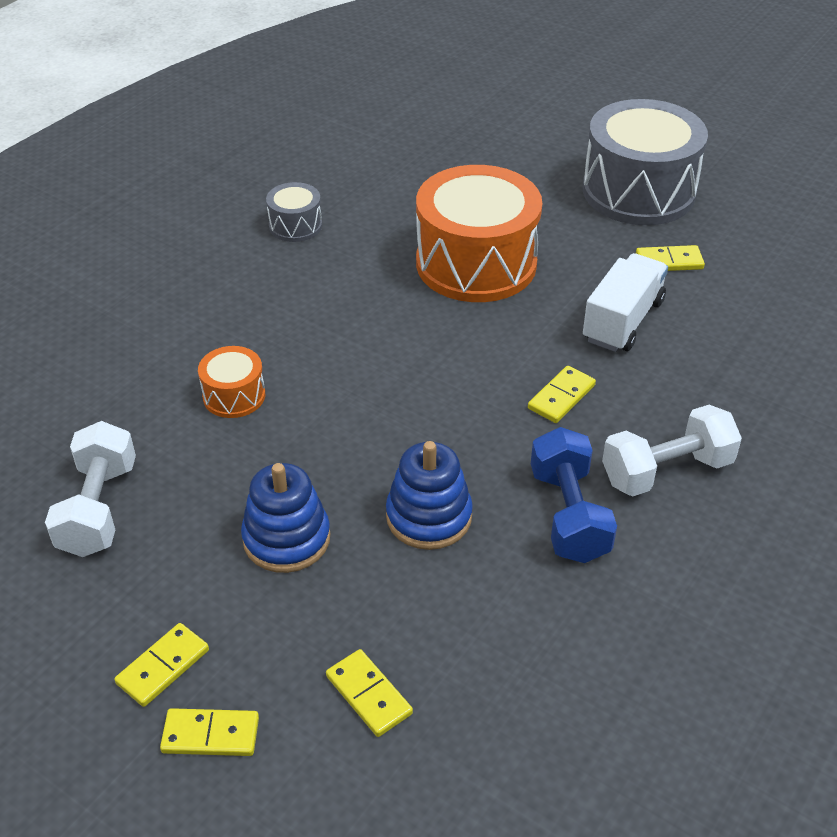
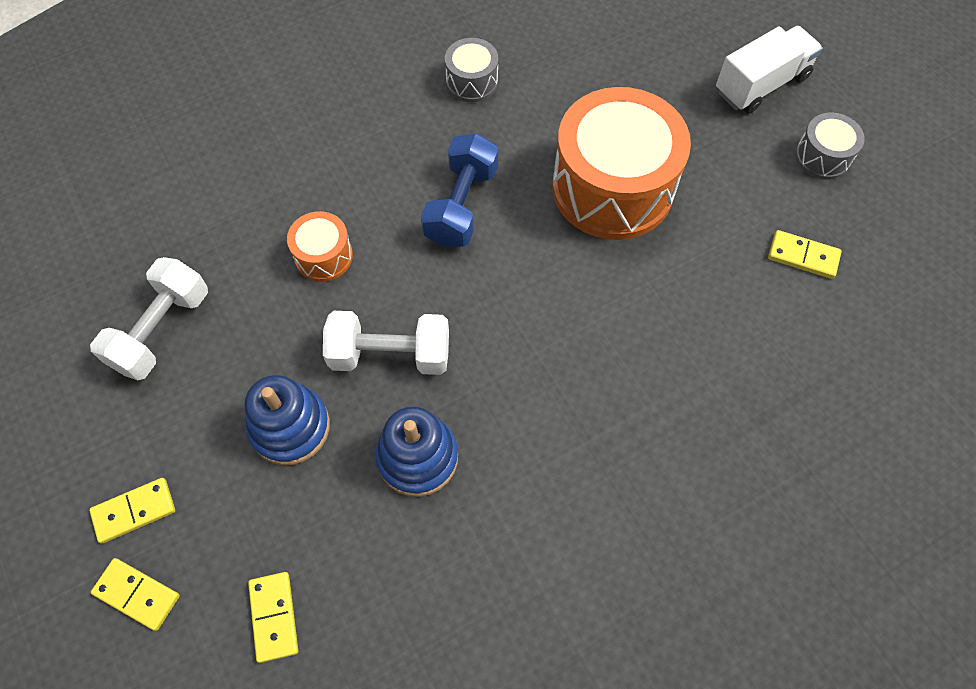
camera: 25 degrees right, 20 degrees up
yellow domino [528,366,596,423] -> none
blue dumbbell [531,427,617,563] -> blue dumbbell moved to [421,133,498,247]
grey drum [583,99,708,225] -> grey drum [795,113,865,180], size x0.46
white truck [583,253,668,352] -> white truck moved to [716,26,823,113]
white dumbbell [602,405,742,497] -> white dumbbell moved to [323,311,449,375]

